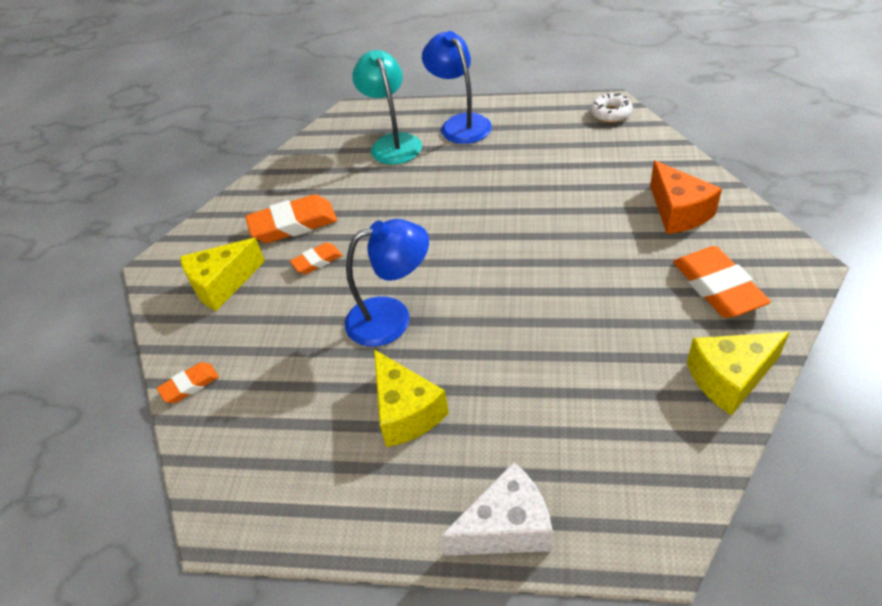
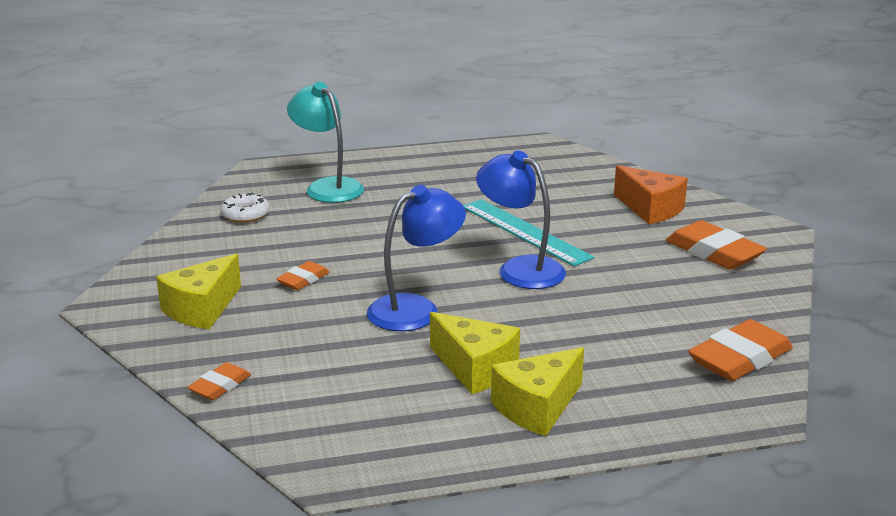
camera: 25 degrees left, 20 degrees down
orange eraser [245,194,337,243] -> orange eraser moved to [688,319,793,381]
blue lamp [422,31,492,144] -> blue lamp moved to [476,150,566,289]
white cheese [441,462,553,556] -> none
white donut [591,93,633,123] -> white donut moved to [221,193,269,223]
yellow cheese [687,332,790,415] -> yellow cheese moved to [491,347,584,436]
none -> turquoise ruler [463,199,594,266]

